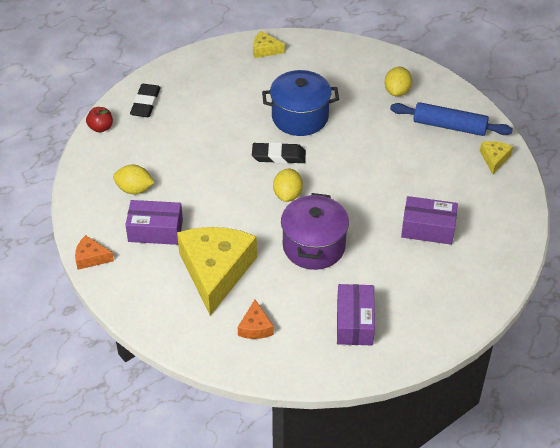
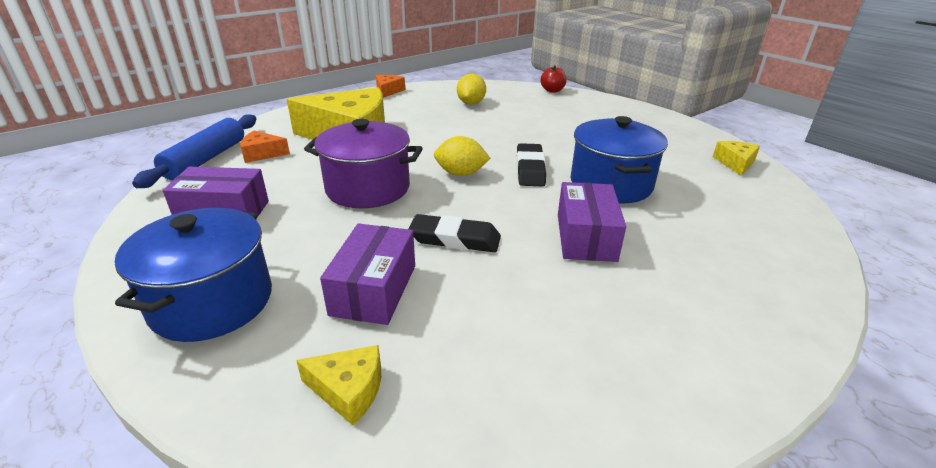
camera: 90 degrees right, 15 degrees down
purple box [125,200,183,245] -> purple box moved to [558,182,626,262]
black eraser [130,84,161,117] -> black eraser moved to [408,214,501,252]
yellow lemon [385,67,412,97] -> none
blue rolling pin [390,102,513,136] -> blue rolling pin moved to [132,114,256,188]
yellow cheese [480,141,513,174] -> yellow cheese moved to [296,345,381,426]
none -> blue pot [115,208,272,342]

